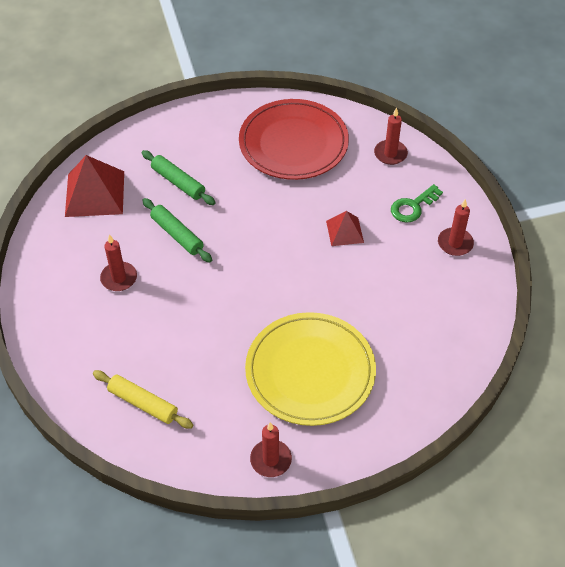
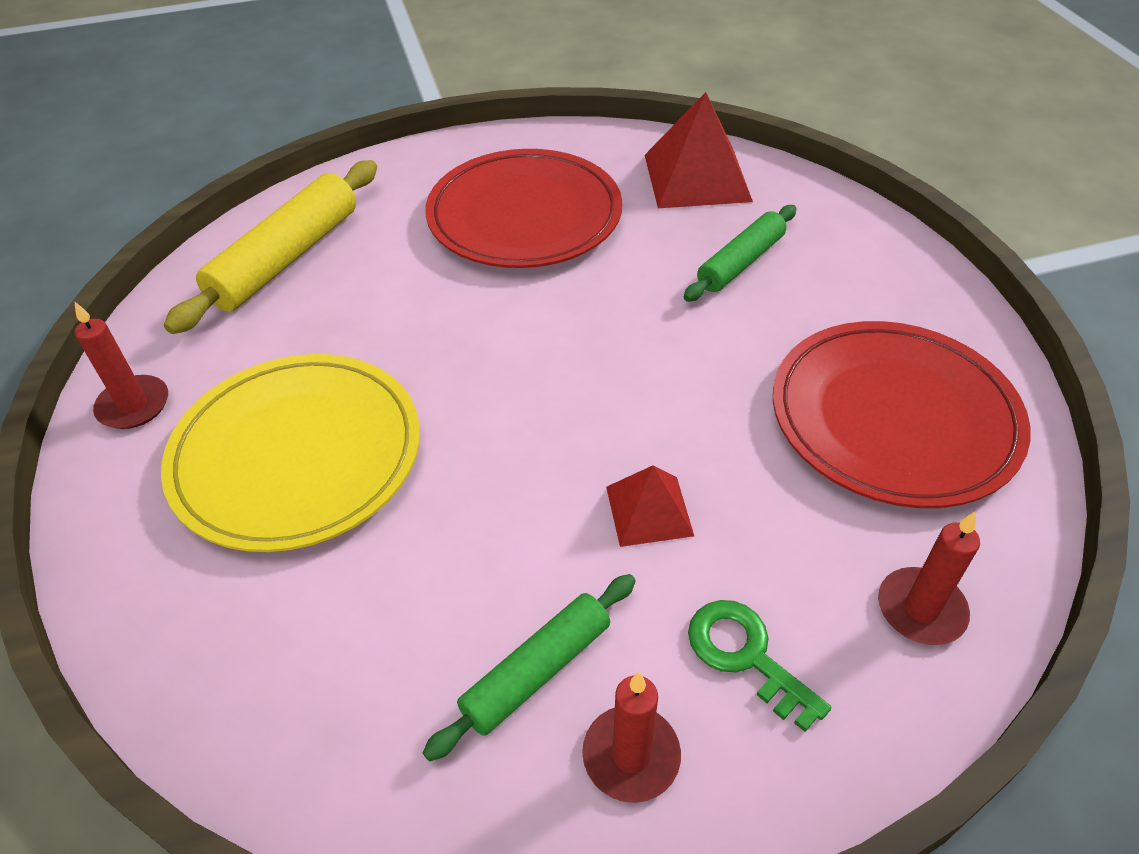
camera: 90 degrees right, 5 degrees down
yellow rolling pin [93,370,193,429] -> yellow rolling pin [164,160,377,334], size x1.61
red candle [100,234,137,291] -> red plate [425,149,622,268]
green rolling pin [142,198,212,263] -> green rolling pin moved to [423,574,636,762]

